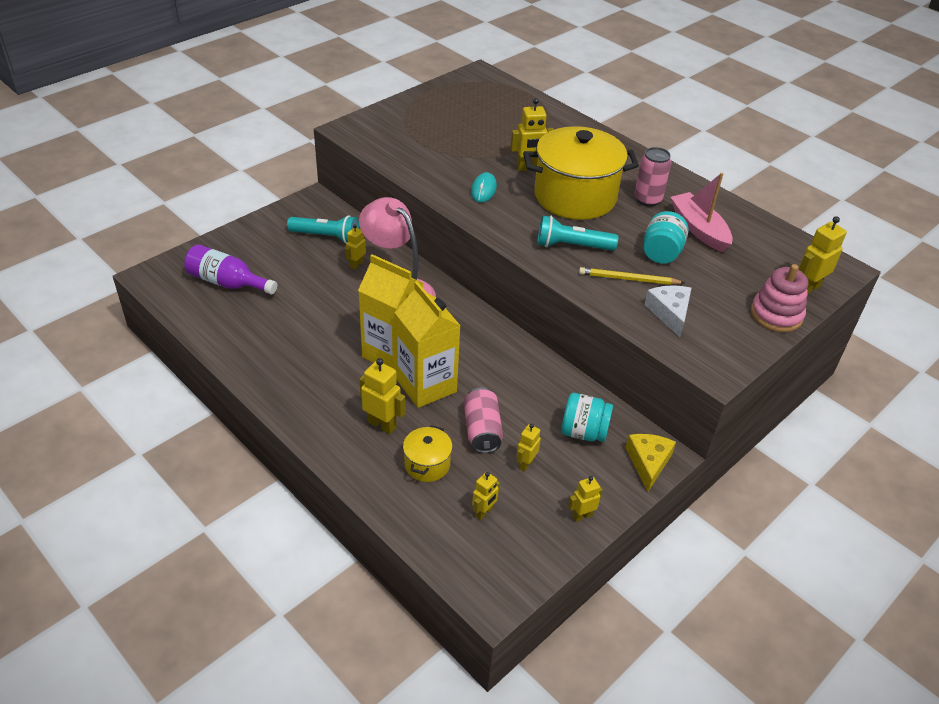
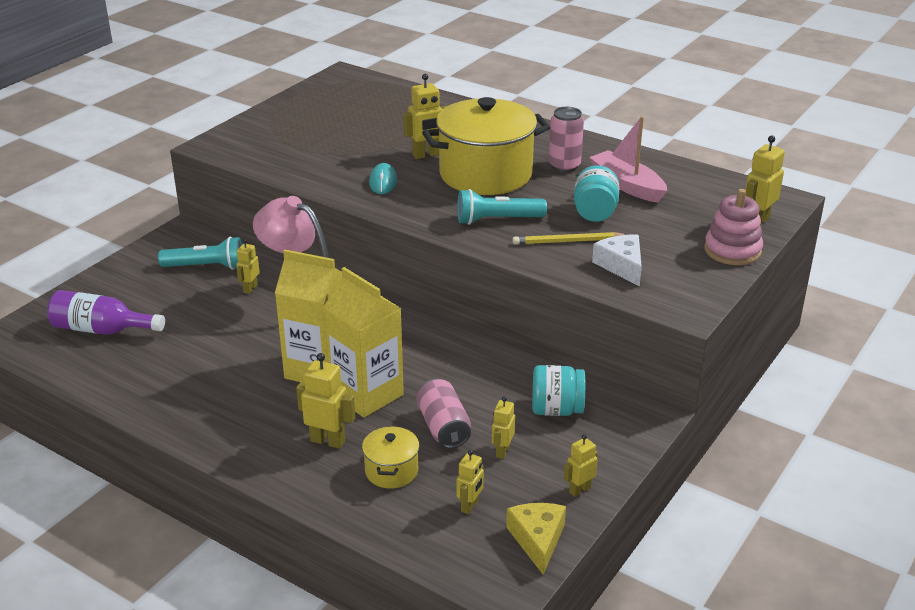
camera: 10 degrees left, 10 degrees down
yellow cheese [626,434,676,492] -> yellow cheese moved to [506,503,566,575]

